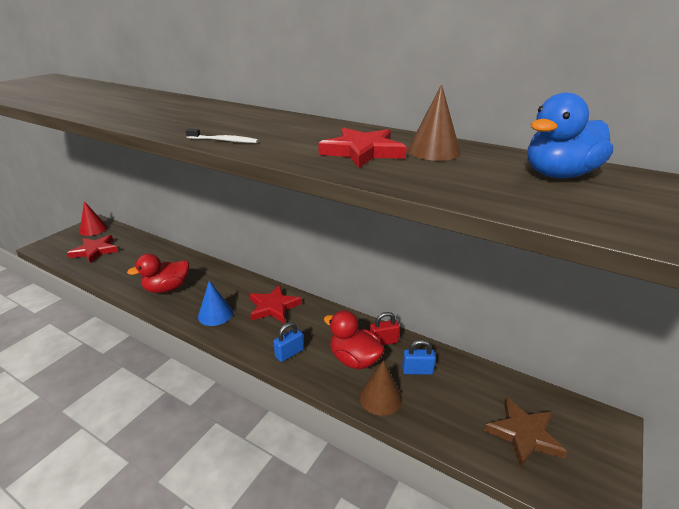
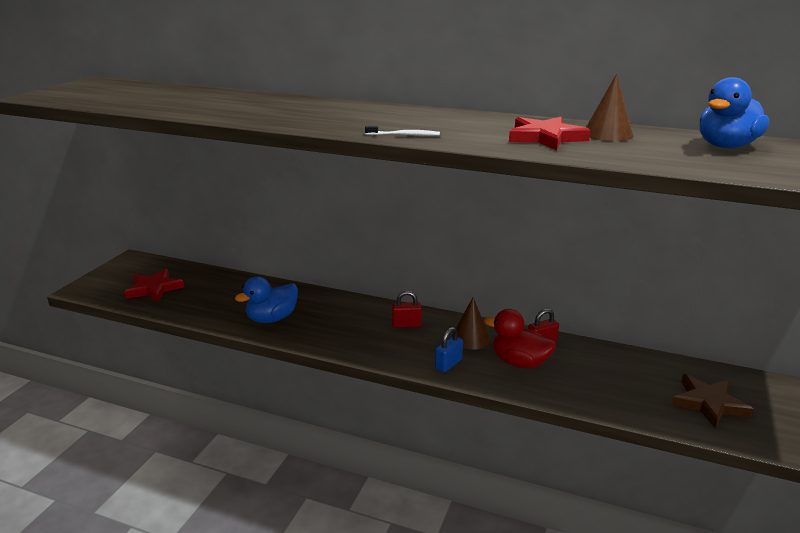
camera: 10 degrees left, 5 degrees down
red cone [80,201,108,236] -> none
red duck [127,254,189,293] -> blue duck [235,276,298,323]
blue cone [198,281,233,326] -> none
red star [250,285,302,323] -> red padlock [392,291,422,328]
brown cone [359,360,402,416] -> brown cone moved to [451,298,490,350]
blue padlock [402,340,436,375] -> none

